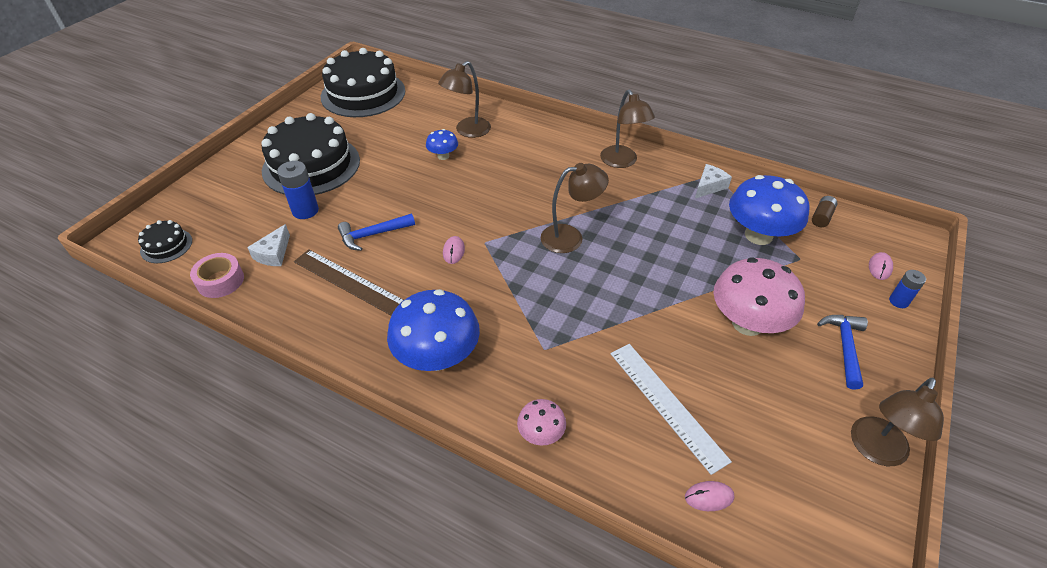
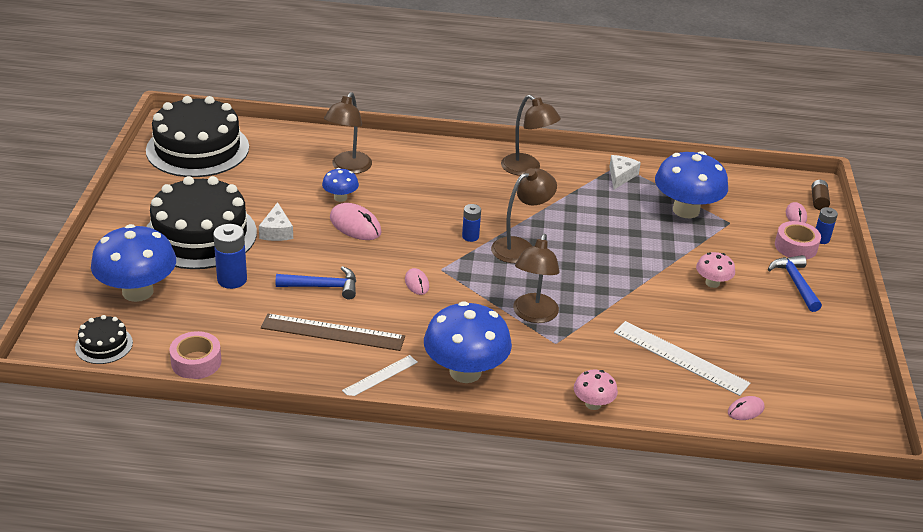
camera: 25 degrees left, 10 degrees down
white cheese [247,224,290,266] -> white cheese moved to [259,202,293,241]
blue hammer [338,213,415,251] -> blue hammer turned 135 degrees counterclockwise [276,266,356,299]
pink mushroom [713,257,805,336] -> pink mushroom [696,252,735,288], size x0.50
brown battery [812,196,837,227] -> brown battery moved to [811,180,830,210]
brown lamp [851,377,944,466] -> brown lamp moved to [513,234,560,323]
none -> blue mushroom [91,224,176,302]
none -> pink mouse [330,203,382,240]
none -> white ruler [342,355,418,396]
none -> blue battery [462,204,481,242]
none -> pink tape [775,221,821,259]

